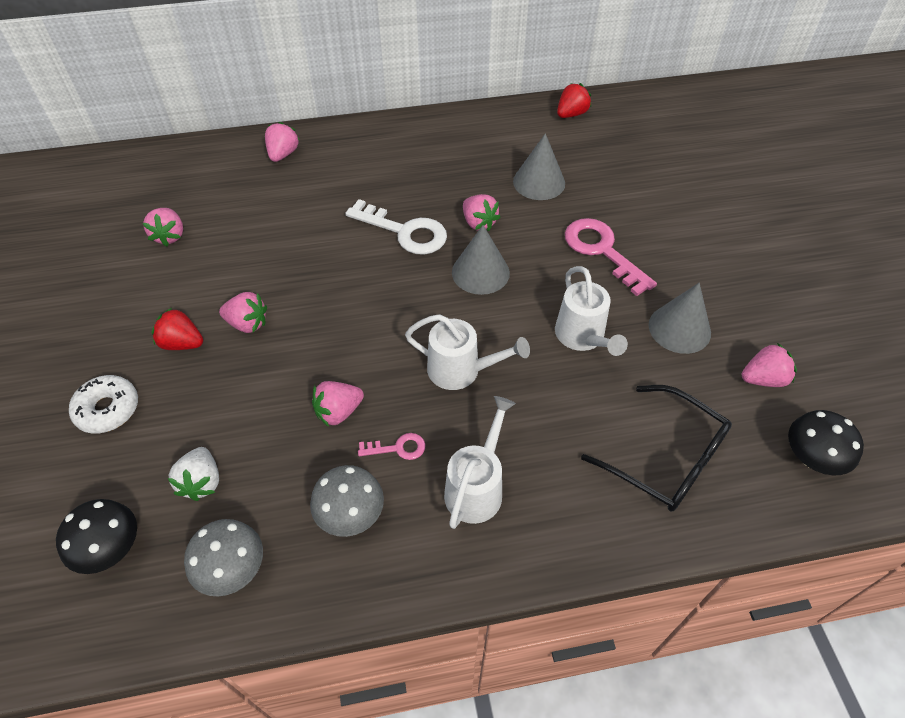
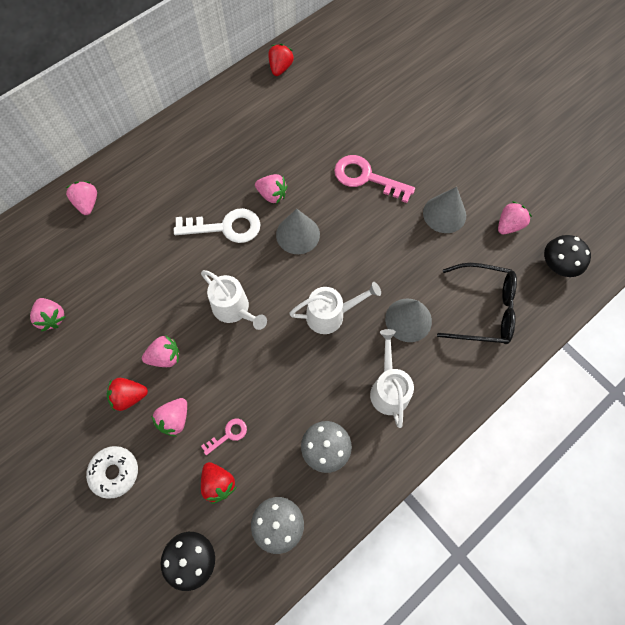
camera: 30 degrees left, 15 degrees up
white strawberry [167,447,219,501] -> red strawberry [201,462,236,504]
pink strawberry [312,381,364,427] -> pink strawberry moved to [151,398,187,437]
pink key [358,433,425,460] -> pink key moved to [201,419,247,455]
grey cone [513,133,565,200] -> grey cone moved to [385,299,432,342]
white watering can [555,266,628,356] -> white watering can moved to [201,270,267,330]

